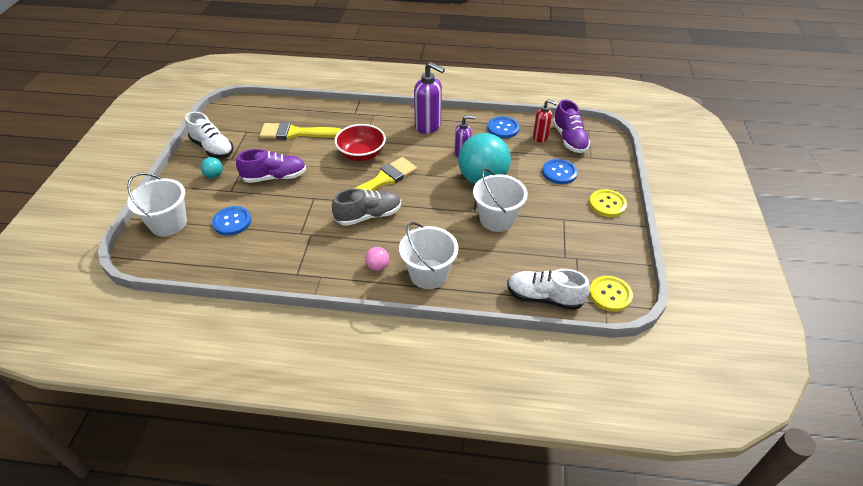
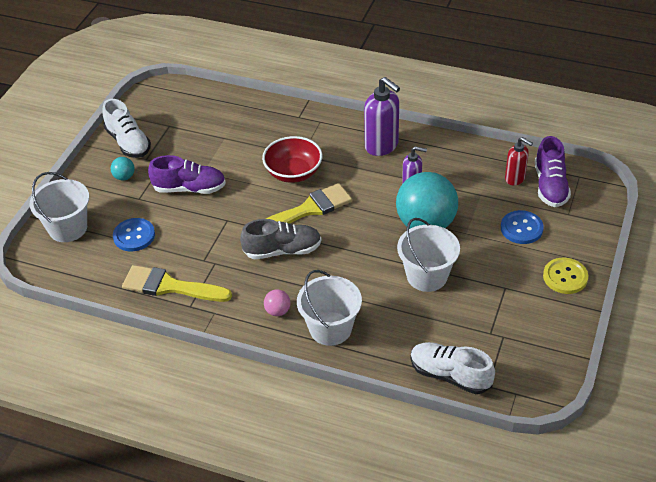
camera: 15 degrees right, 0 degrees up
yellow brush [260,122,342,140] -> yellow brush moved to [122,265,232,302]
blue button [487,116,520,138] -> none
yellow button [589,276,633,312] -> none

